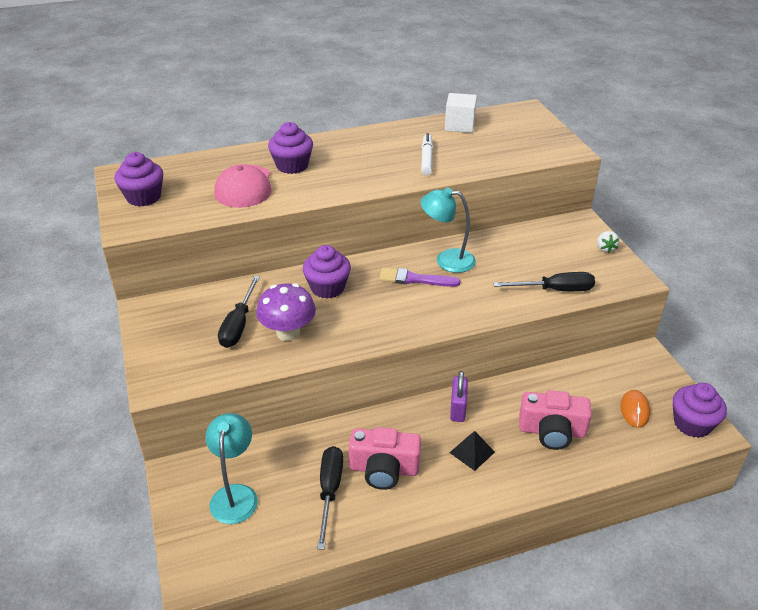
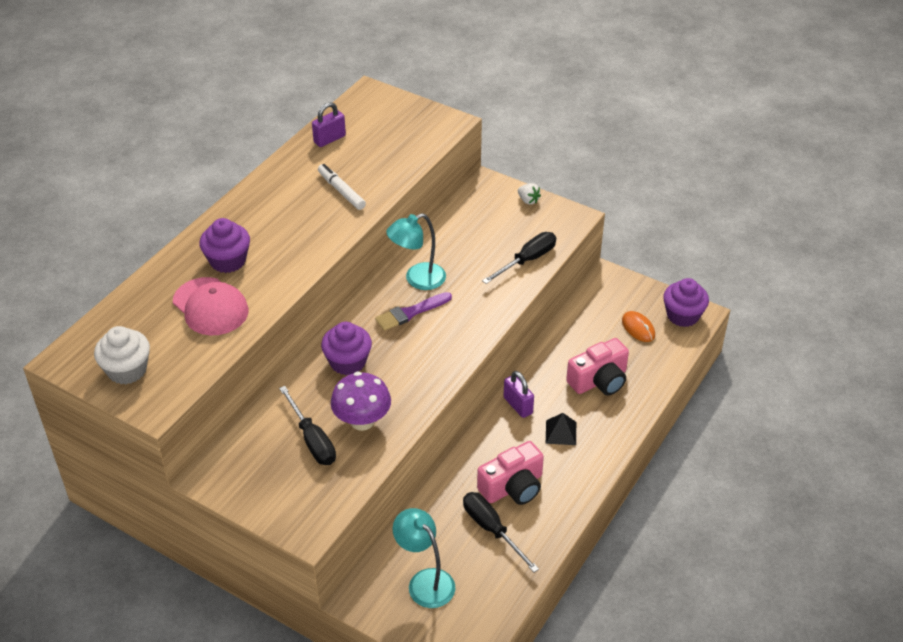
camera: 40 degrees left, 5 degrees up
purple cupcake [115,152,163,207] -> white cupcake [94,326,150,384]
white cube [445,93,477,133] -> purple padlock [312,102,346,147]

